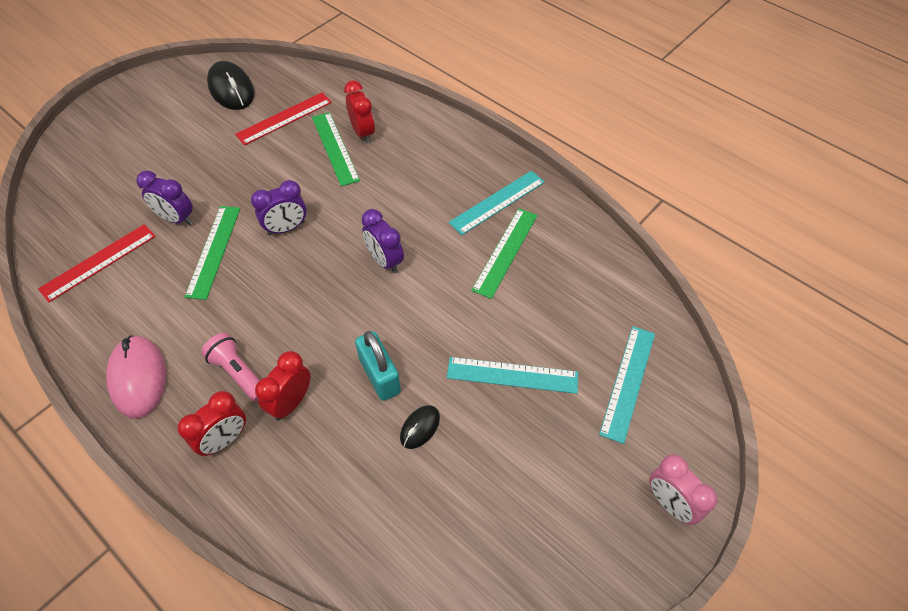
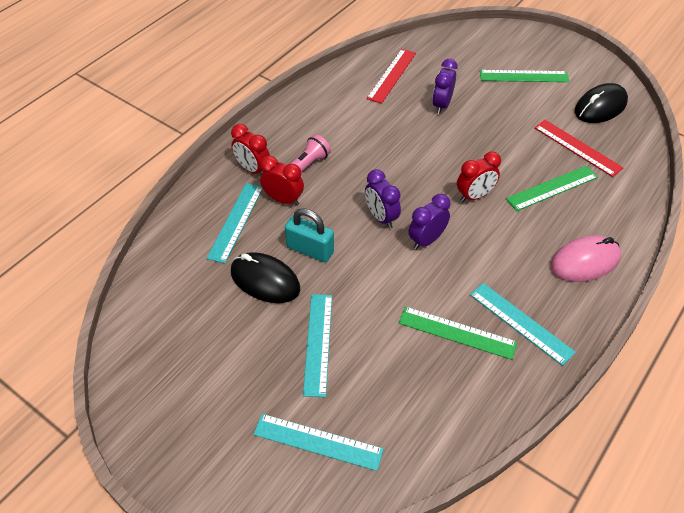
camera: 85 degrees right, 5 degrees down
red ruler [38,224,156,302] -> red ruler turned 75 degrees clockwise [367,49,416,104]
pink mouse [106,335,166,419] -> pink mouse moved to [550,235,621,282]
green ruler [185,206,240,300] -> green ruler moved to [480,70,569,82]
purple clock [251,180,306,235] -> purple clock moved to [365,169,401,229]
red clock [344,80,375,143] -> red clock moved to [457,152,501,202]
turquoise padlock [355,331,401,401] -> turquoise padlock turned 60 degrees clockwise [285,208,334,262]
black mouse [400,405,440,449] -> black mouse [231,252,300,303], size x1.86
pink clock [649,455,718,525] -> none
none -> turquoise ruler [207,183,263,263]

